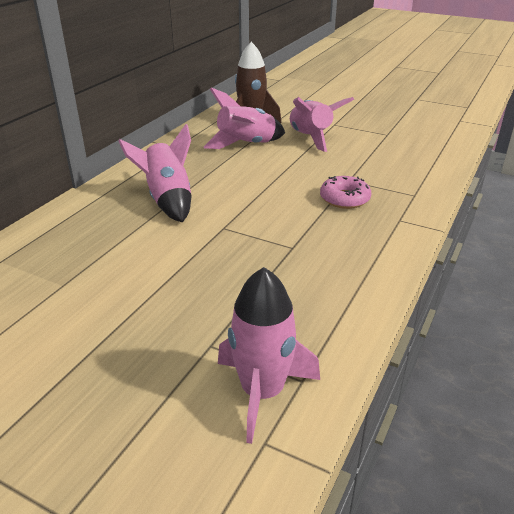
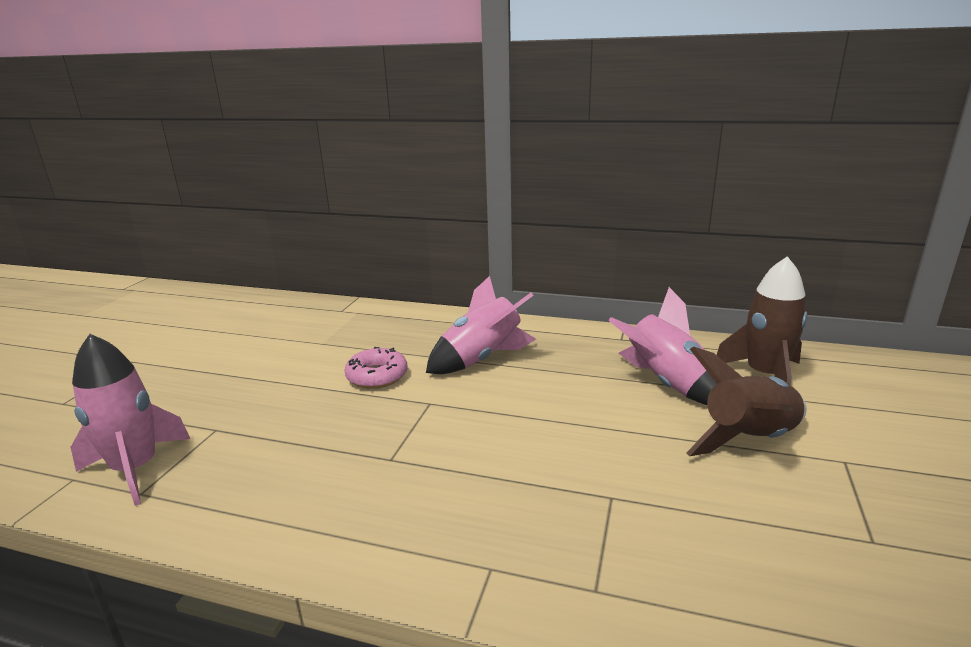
camera: 80 degrees right, 10 degrees down
pink rocket [290,97,354,152] -> brown rocket [686,346,807,456]
pink donut [320,176,371,209] -> pink donut moved to [345,347,408,389]

